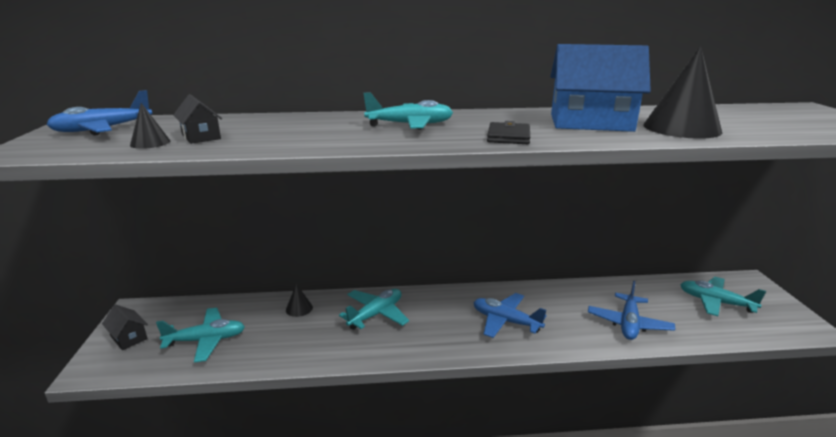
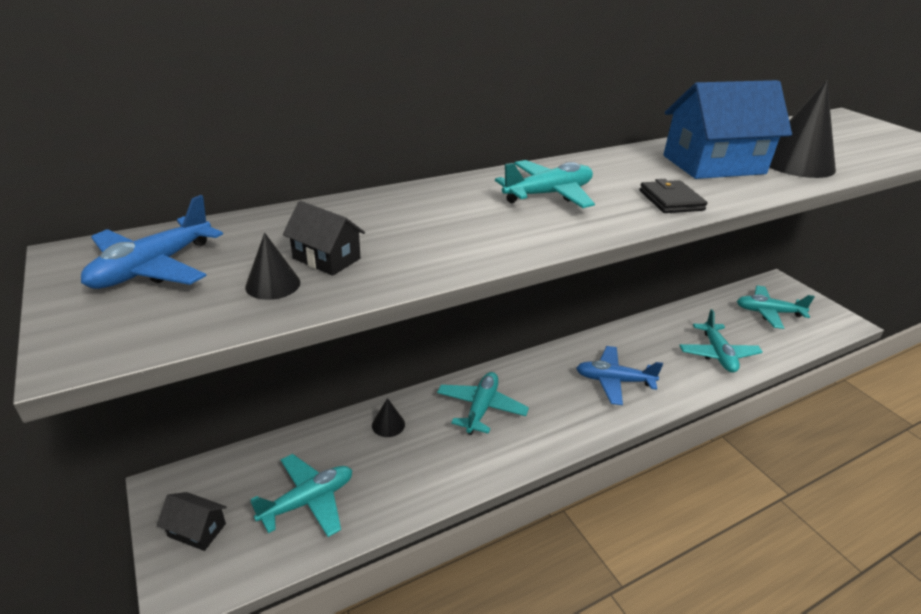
camera: 25 degrees left, 10 degrees up
blue plane [588,281,675,340] -> turquoise plane [679,309,763,373]

